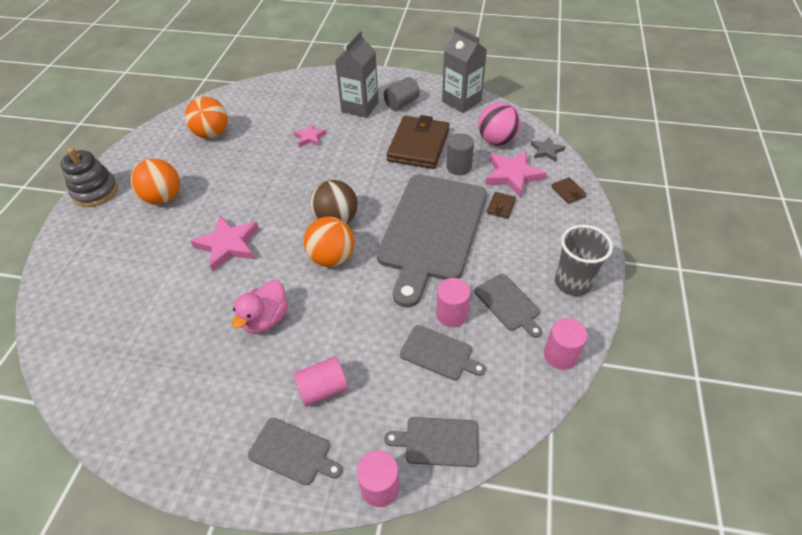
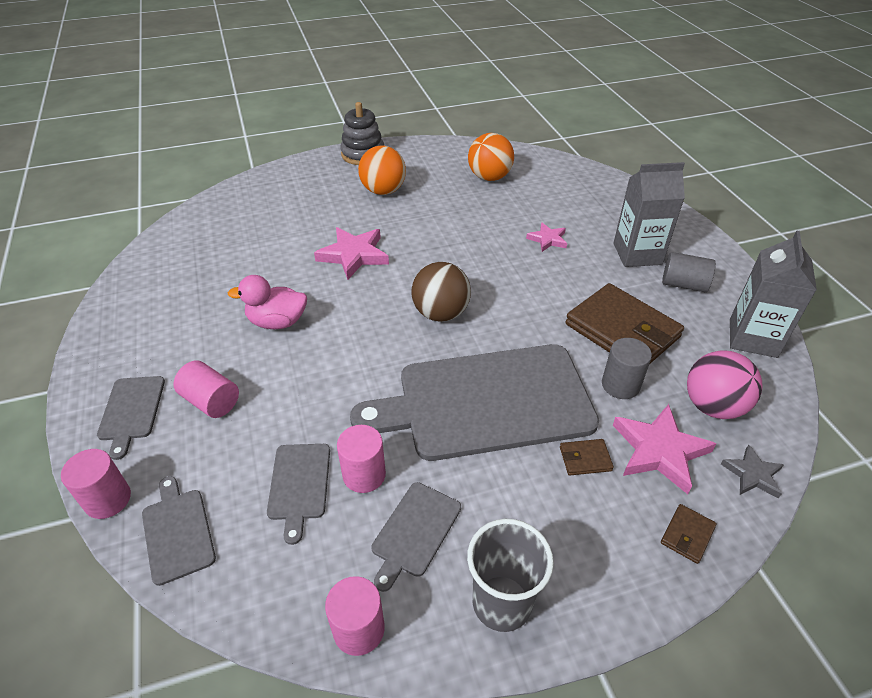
camera: 60 degrees right, 5 degrees down
orange ball [304,217,354,267] -> none
brown wallet [387,115,449,169] -> brown wallet turned 60 degrees clockwise [565,283,684,363]

